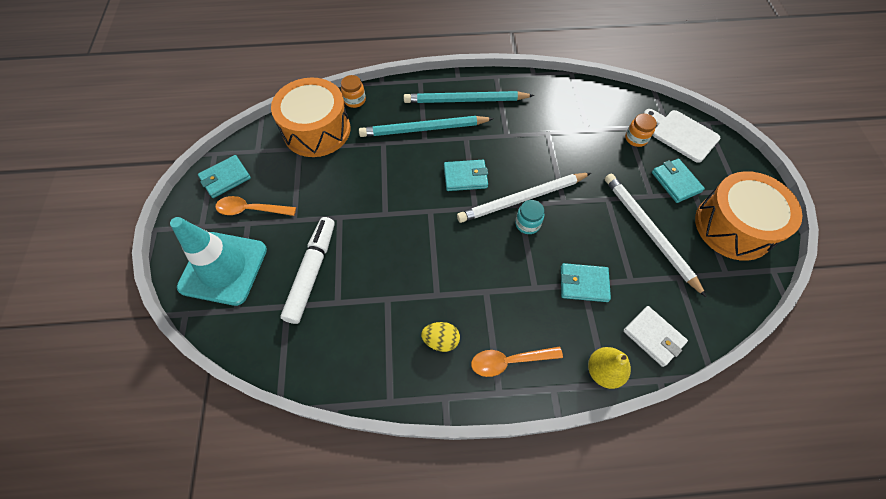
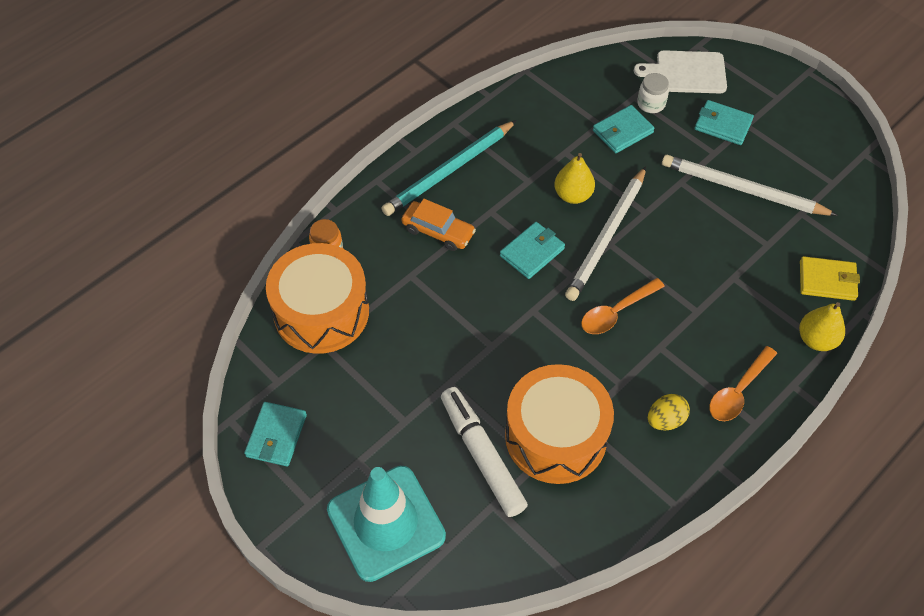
camera: 40 degrees left, 5 degrees down
orange spoon [215,196,296,216] -> orange spoon moved to [581,278,665,334]
turquoise pencil [359,116,494,137] -> orange car [401,199,476,251]
turquoise jar [515,200,544,234] -> none
turquoise wallet [561,263,611,302] -> turquoise wallet moved to [593,105,655,153]
white wallet [623,306,688,367] -> yellow wallet [800,256,860,301]
orange jar [625,114,657,147] -> white jar [637,73,669,113]
orange drum [695,171,803,261] -> orange drum moved to [505,364,614,484]
none -> yellow pear [554,153,595,204]

